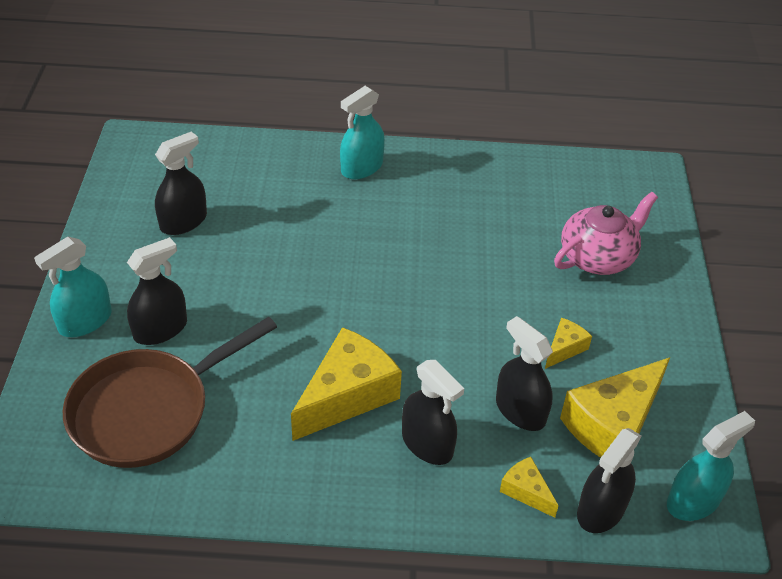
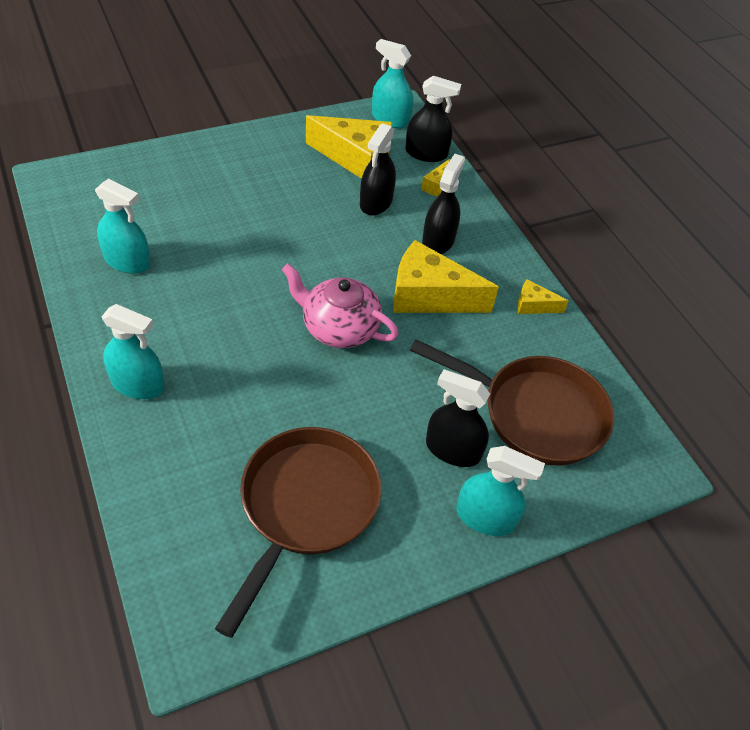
camera: 120 degrees left, 5 degrees up
black spray bottle [155,131,207,235] -> brown pan [215,427,382,638]
yellow cheese [545,317,592,369] -> yellow cheese moved to [518,279,569,314]
pink teapot [554,192,658,275] -> pink teapot moved to [282,264,399,348]
none -> turquoise spray bottle [95,179,151,274]

